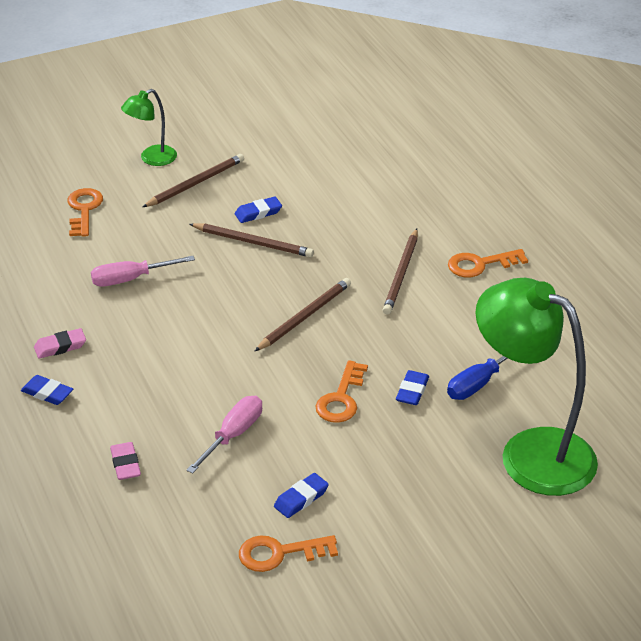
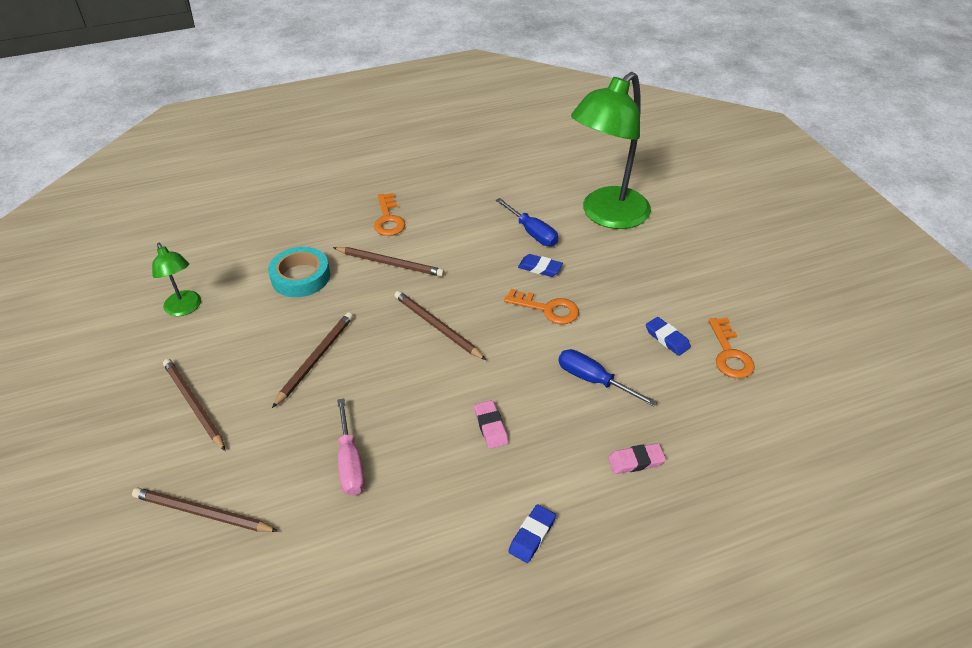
camera: 85 degrees left, 5 degrees up
pink eraser [34,328,86,359] -> pink eraser moved to [474,400,508,449]
orange key [68,188,103,237] -> brown pencil [132,488,278,532]
green lamp [121,89,177,166] -> green lamp moved to [152,243,201,316]
pink screwdriver [186,396,262,474] -> blue screwdriver [558,349,657,407]
blue eraser [235,196,282,223] -> none
none -> turquoise tape [268,247,330,297]

